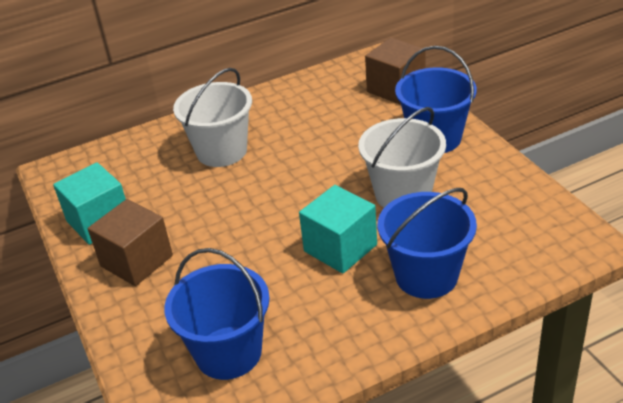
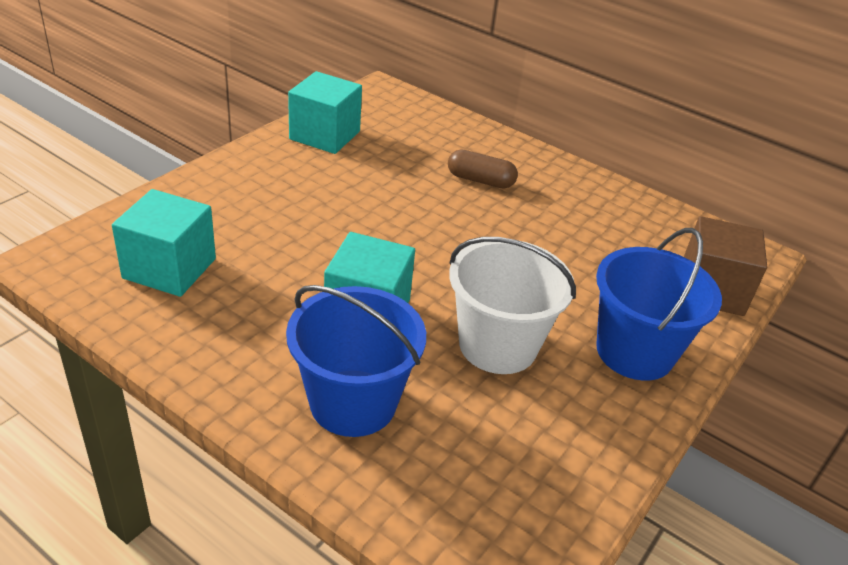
camera: 55 degrees right, 0 degrees up
brown cube [88,199,173,286] -> none
blue bucket [164,248,270,380] -> turquoise cube [112,189,216,297]
white bucket [173,68,252,167] -> brown capsule [448,150,518,188]

